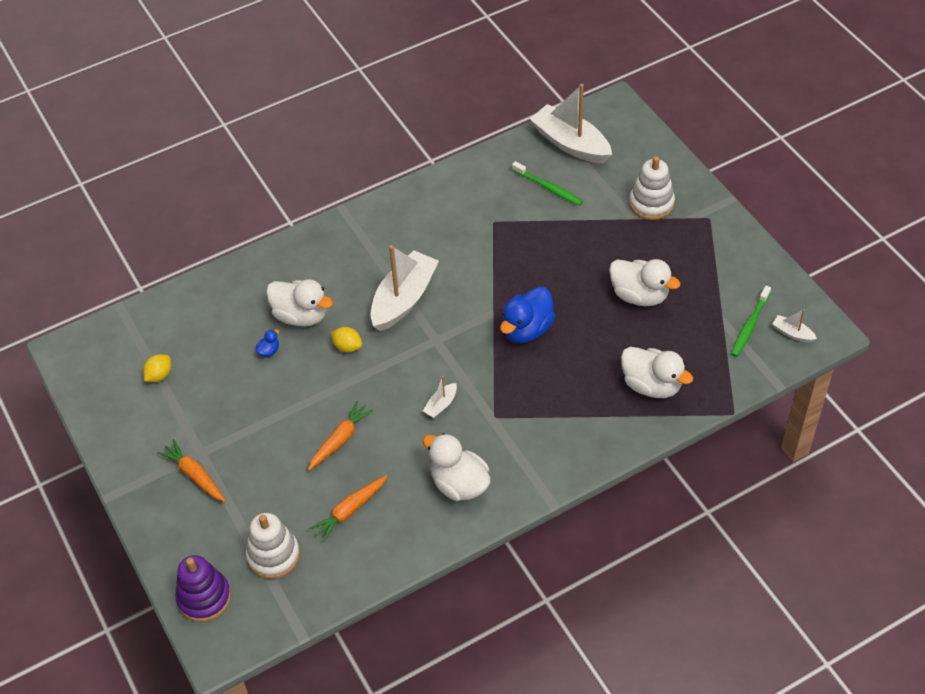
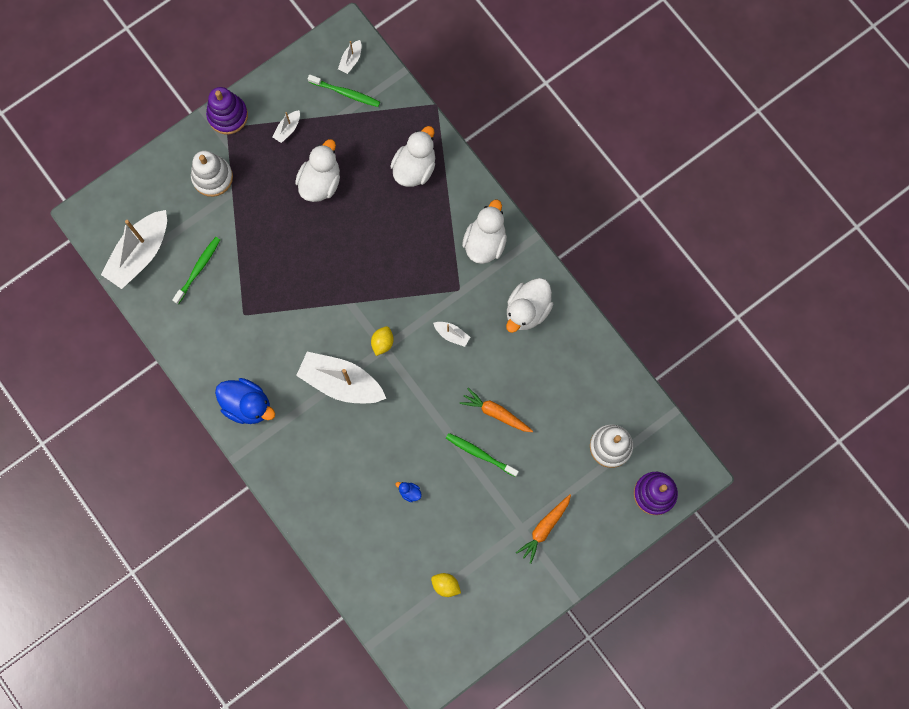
camera: 100 degrees left, 25 degrees up
white duck [266,279,333,327] -> white duck moved to [462,200,507,264]
orange carrot [309,475,387,542] -> none
yellow lemon [330,327,362,353] -> yellow lemon moved to [371,326,394,356]
blue duck [500,287,556,343] -> blue duck moved to [215,378,275,424]
none -> purple stacking toy [206,87,248,134]
none -> white boat [272,110,300,143]
none -> green toothbrush [446,433,519,477]

